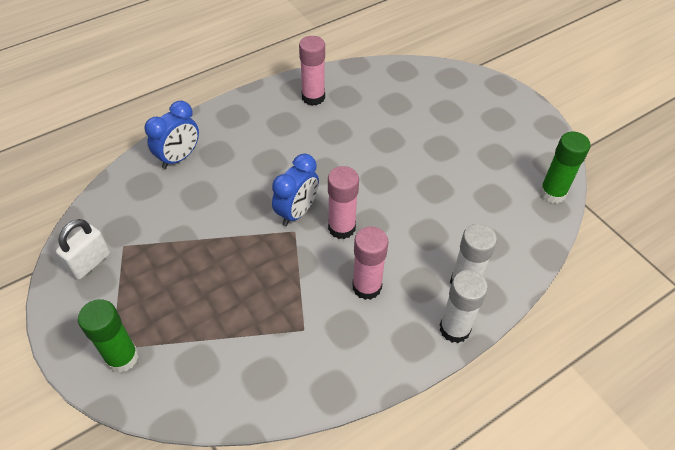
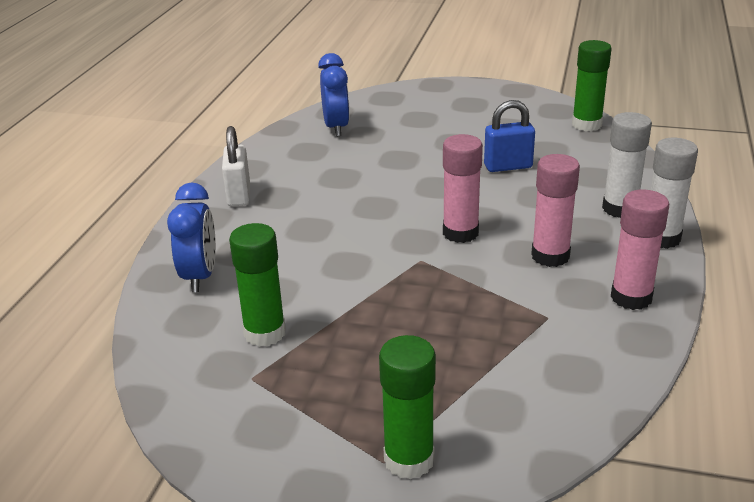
camera: 40 degrees left, 20 degrees down
white padlock [56,219,110,280] -> white padlock moved to [222,126,250,206]
blue clock [272,154,319,226] -> blue clock moved to [318,53,350,137]
pink glue stick [299,36,325,106] -> pink glue stick moved to [611,189,669,310]
none -> green glue stick [229,223,286,347]
none -> blue padlock [484,100,535,172]

